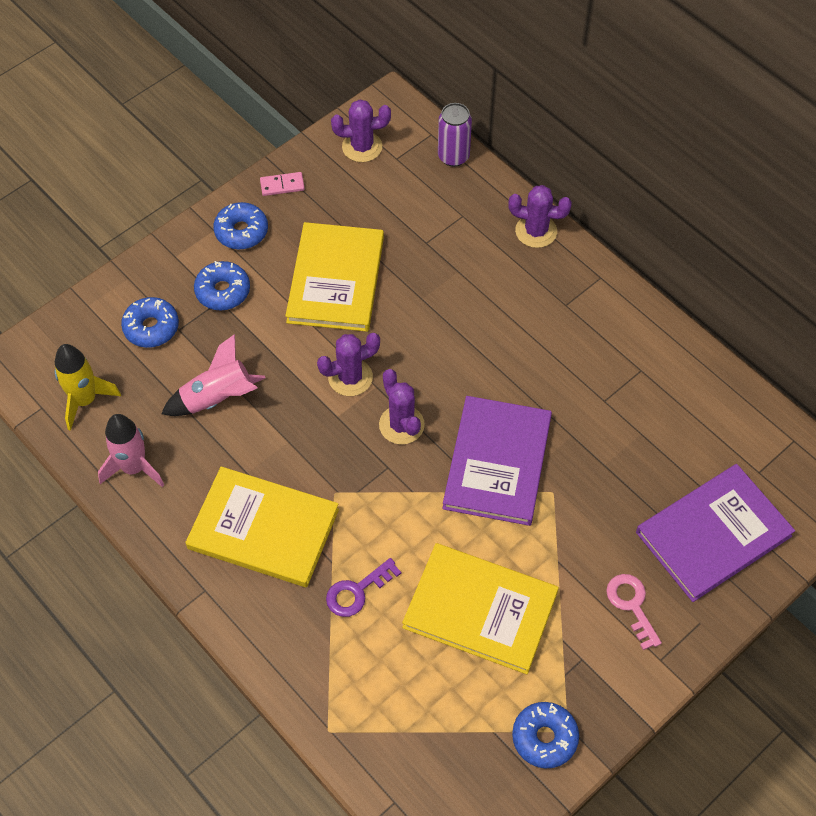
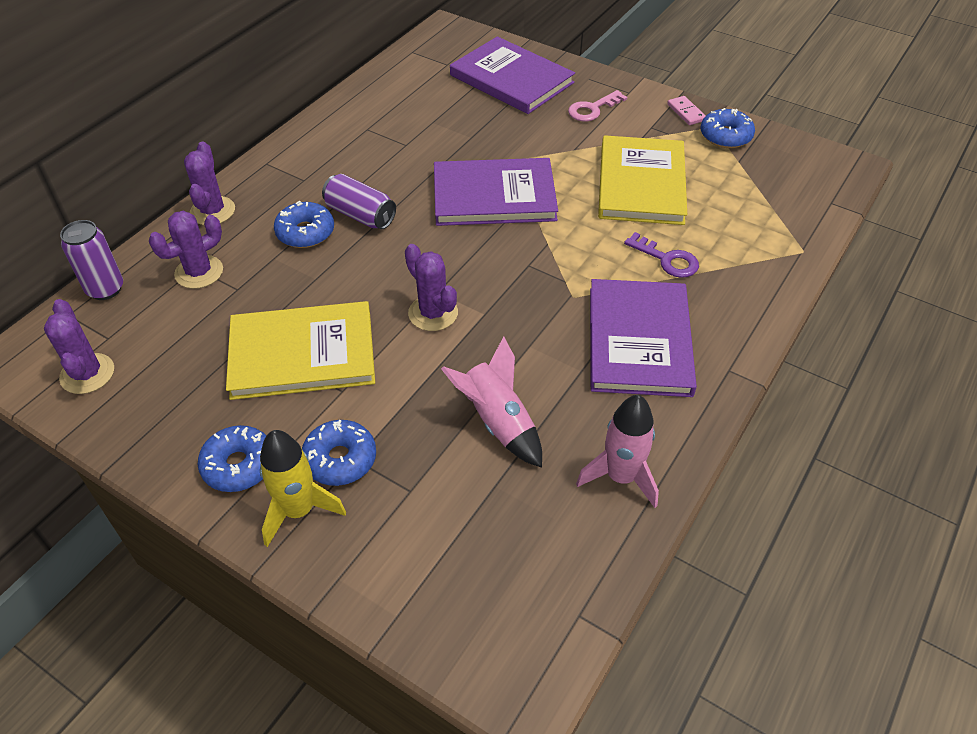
camera: 105 degrees left, 10 degrees down
yellow rocket [55,344,121,431] -> yellow rocket moved to [260,430,346,547]
blue donut [121,297,179,348] -> blue donut moved to [274,201,334,248]
yellow book [185,466,339,587] -> purple book [590,279,697,397]
pink domino [260,172,305,196] -> pink domino moved to [667,96,706,125]
purple cactus [379,369,425,444] -> purple cactus moved to [149,211,223,289]
none -> purple can [322,174,396,229]

